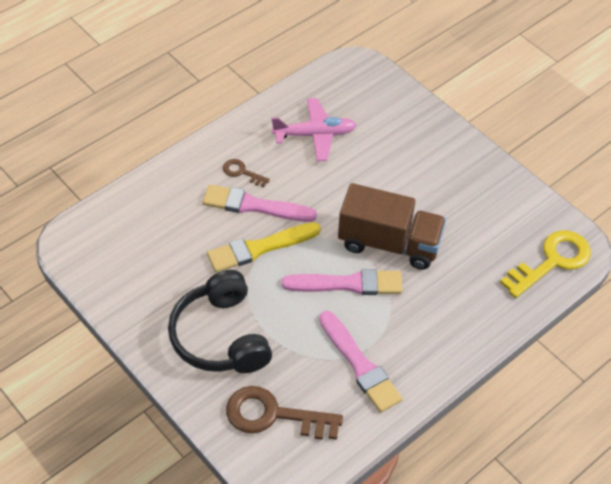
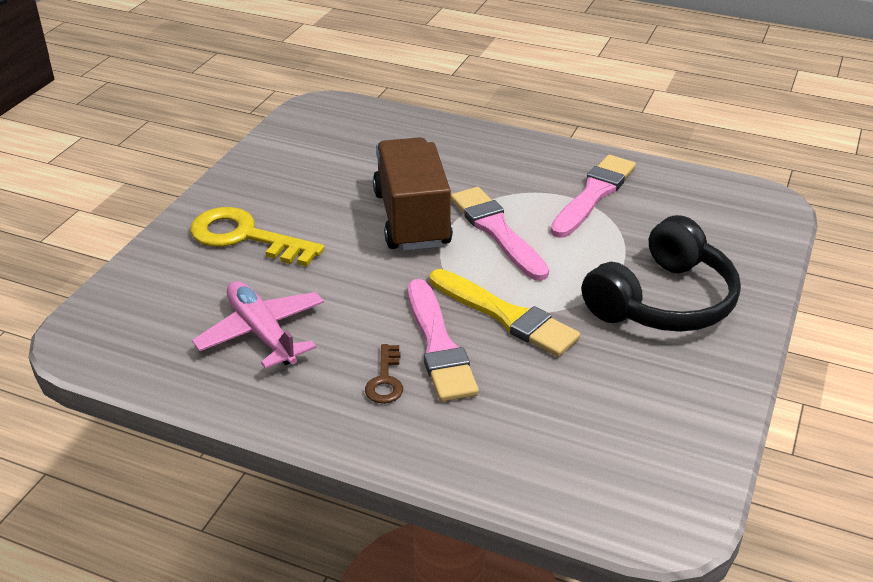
camera: 115 degrees left, 15 degrees down
brown key [226,386,343,440] -> none
yellow key [500,230,591,298] -> yellow key moved to [190,207,325,266]

